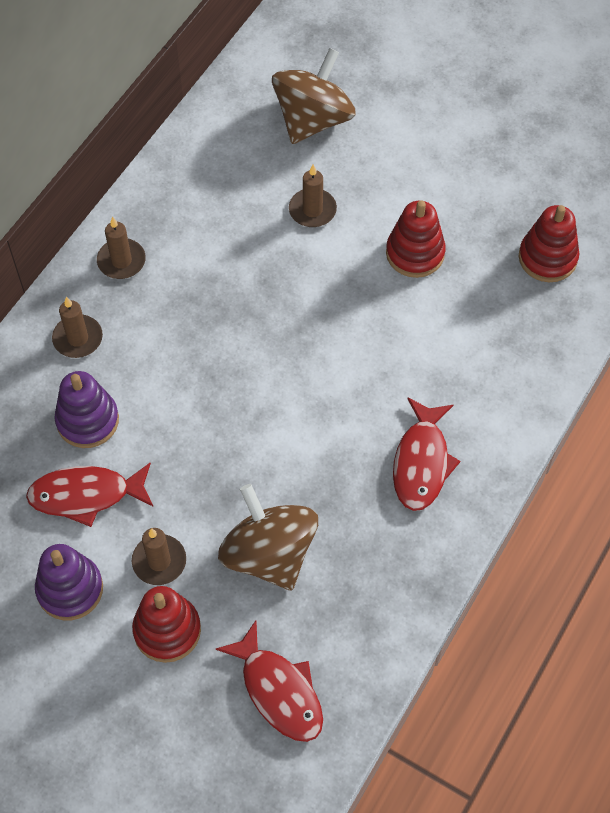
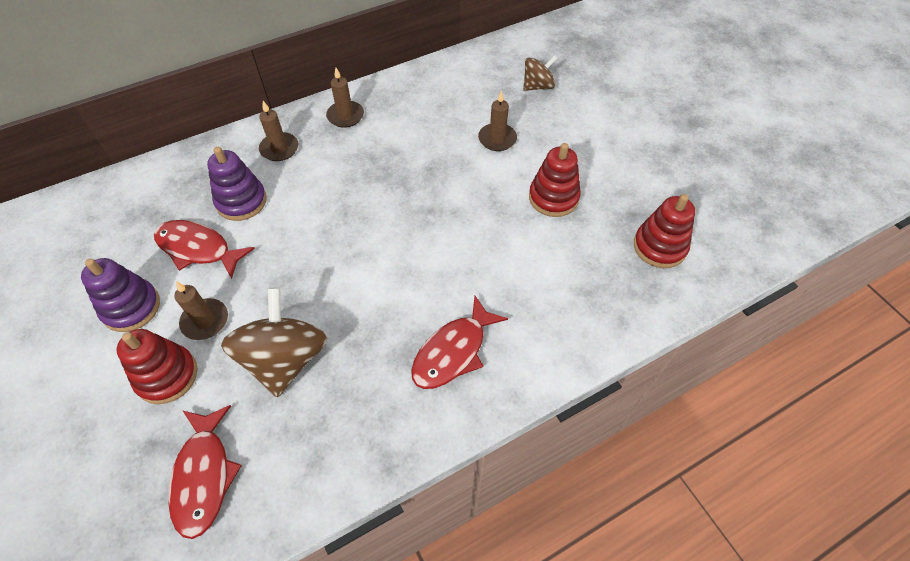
camera: 30 degrees right, 5 degrees down
brown spinning top [272,48,356,144] -> brown spinning top [523,55,557,91], size x0.56

